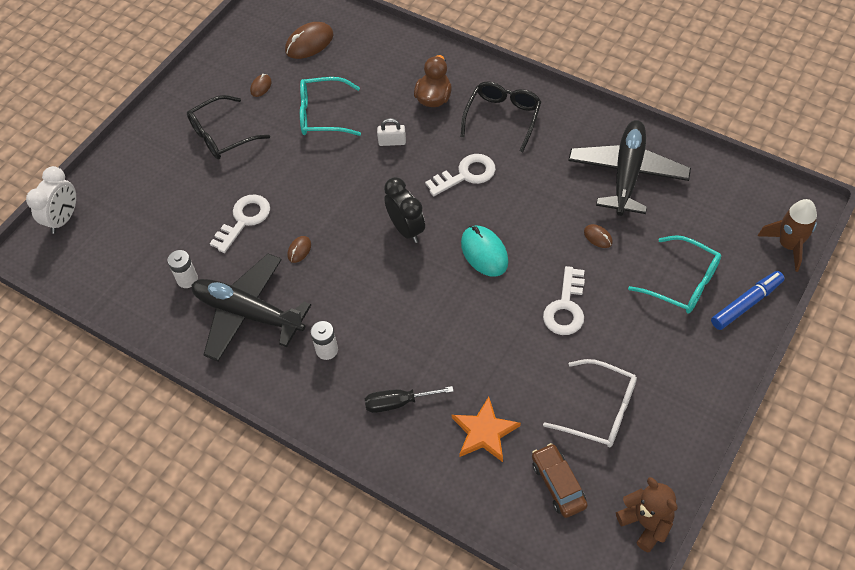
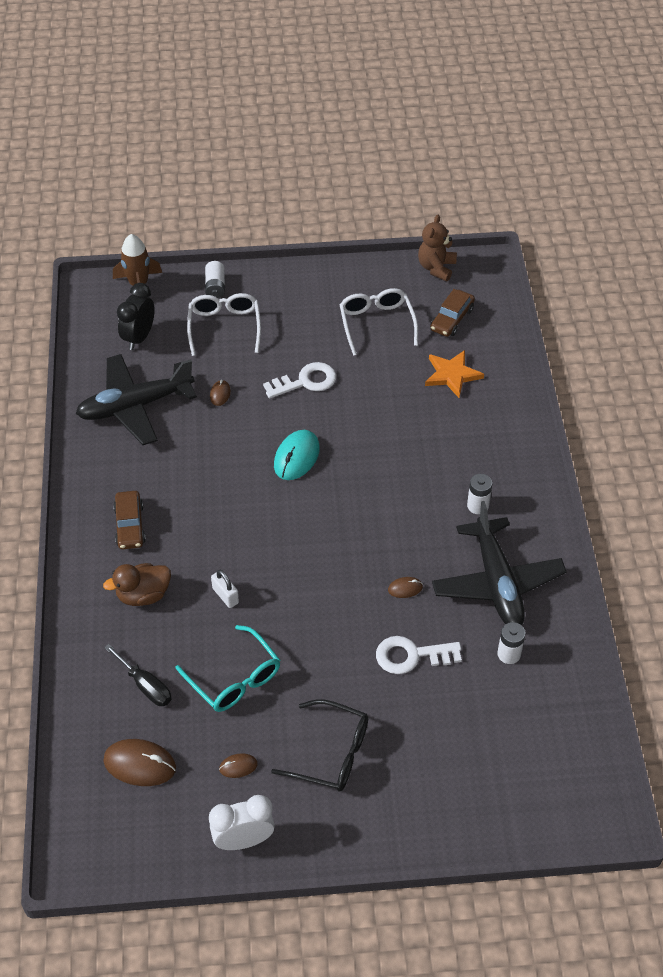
camera: 130 degrees left, 5 degrees down
white clock [26,166,76,234] -> white clock moved to [209,795,275,850]
black screwdriver [365,386,454,413] -> black screwdriver moved to [104,644,172,706]
black clock [384,177,425,243] -> black clock moved to [117,283,155,350]
white key [425,154,496,196] -> none
black glasses [461,81,541,152] -> brown car [113,491,146,549]
turquoise glasses [628,235,721,314] -> white glasses [187,293,261,356]
blue marker [711,271,785,330] -> white battery [205,261,225,298]

